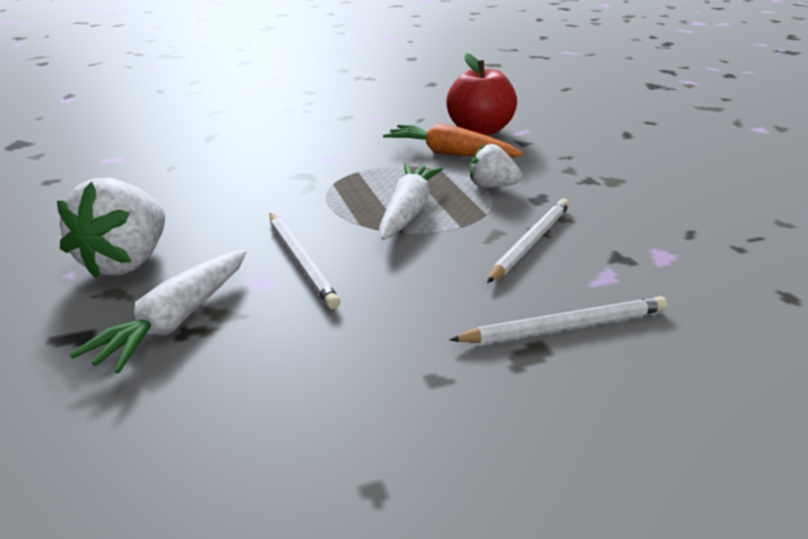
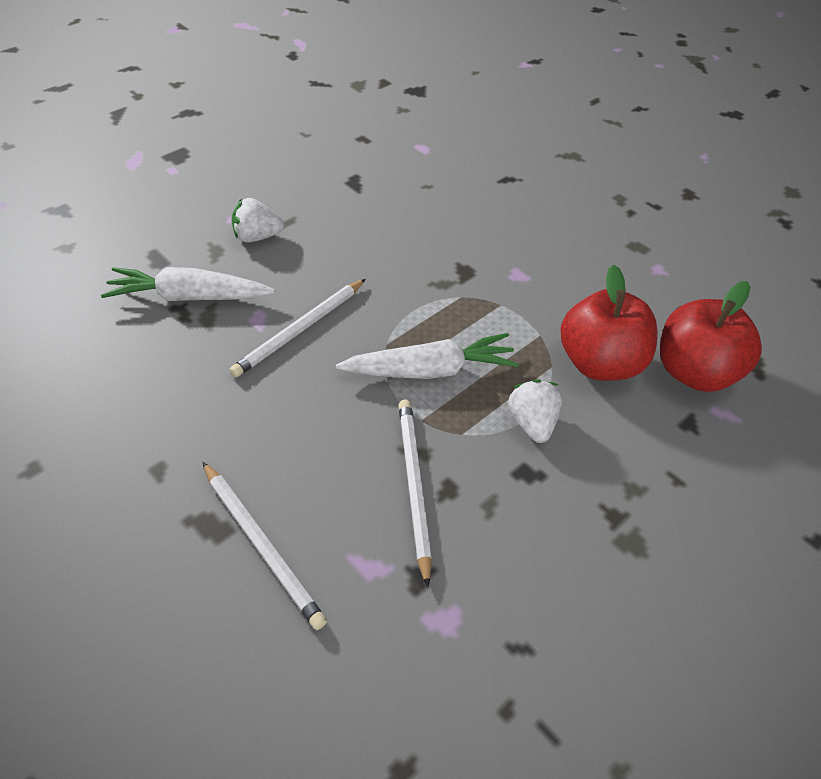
camera: 65 degrees right, 20 degrees up
white strawberry [57,178,165,279] -> white strawberry [232,198,284,243], size x0.58
orange carrot [383,123,523,158] -> red apple [561,265,658,381]
white pencil [487,199,570,283] -> white pencil turned 105 degrees counterclockwise [399,400,432,587]

